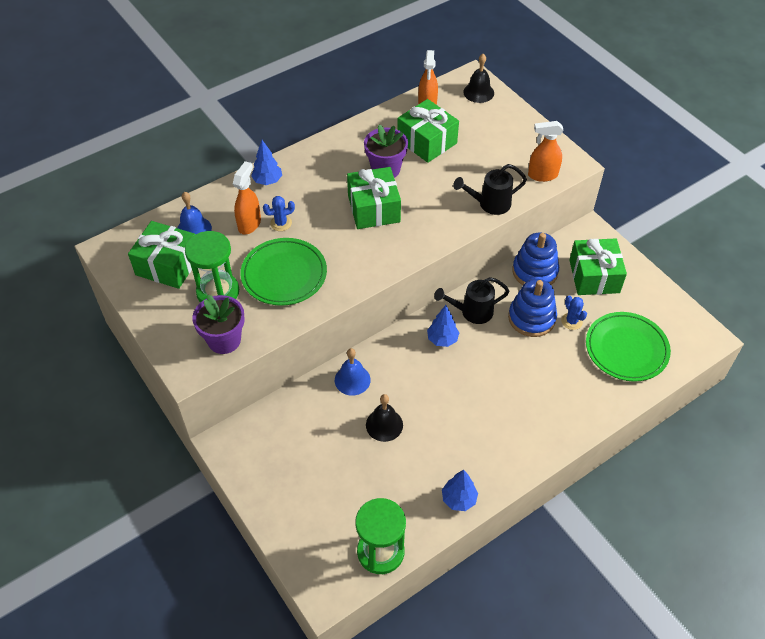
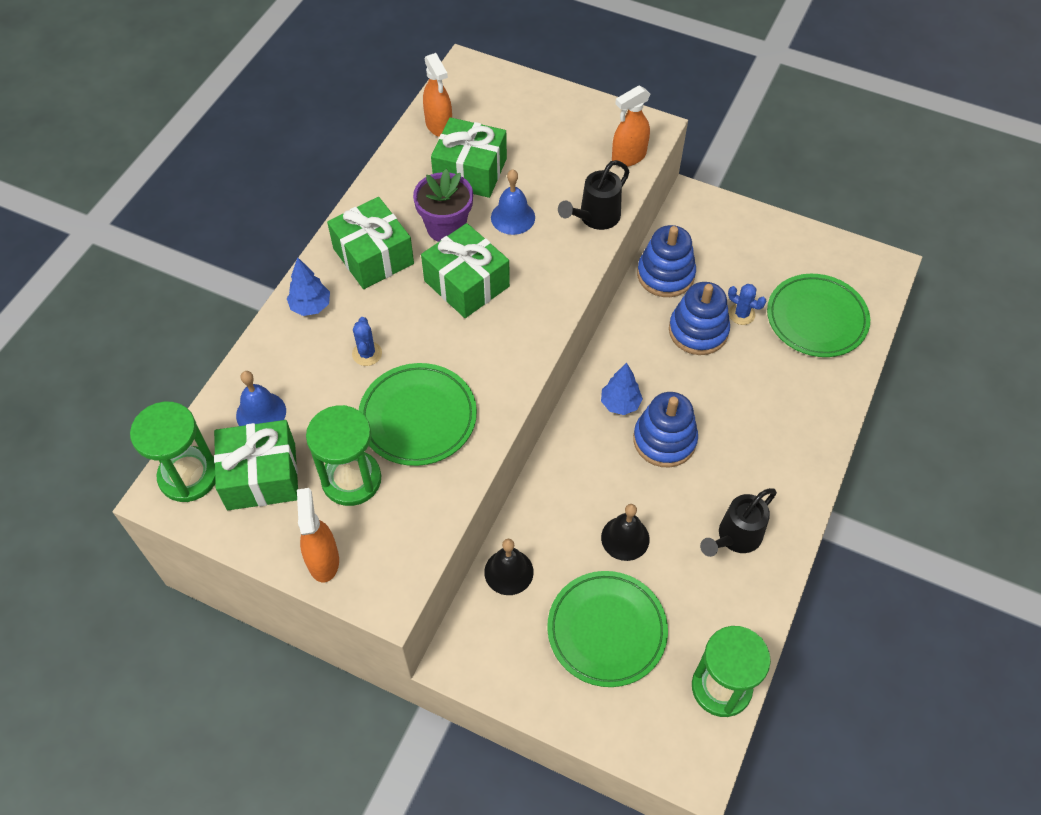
camera: 30 degrees left, 5 degrees up
purple flower pot [192,295,245,354] -> none
orange spray bottle [233,161,261,235] -> orange spray bottle moved to [297,488,339,582]
blue cactus [263,196,295,231] -> blue cactus turned 45 degrees counterclockwise [352,317,382,366]
blue bell [335,348,371,396] -> blue bell moved to [491,169,535,235]
black watering can [434,277,509,324] -> black watering can moved to [700,488,777,557]
blue tree [442,470,478,511] -> none
black bell [463,54,494,103] -> black bell moved to [484,539,534,595]
green gift [569,238,627,295] -> green gift moved to [327,197,414,289]
none -> green hourglass [130,402,215,502]
none -> green plate [547,571,668,687]
none -> blue stacking toy [633,392,698,468]

